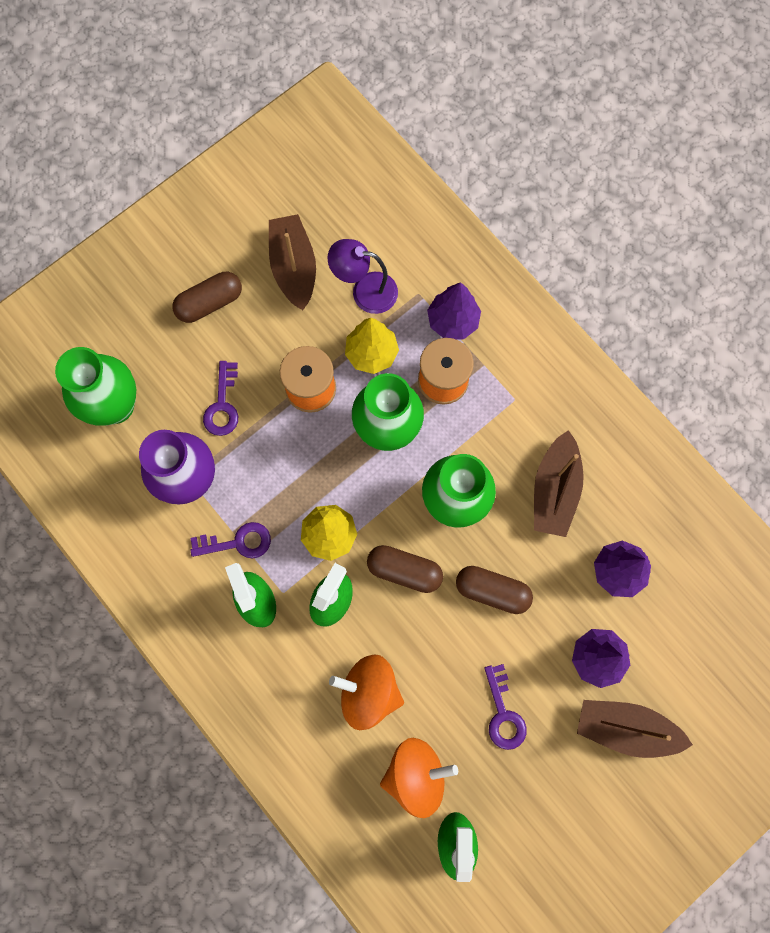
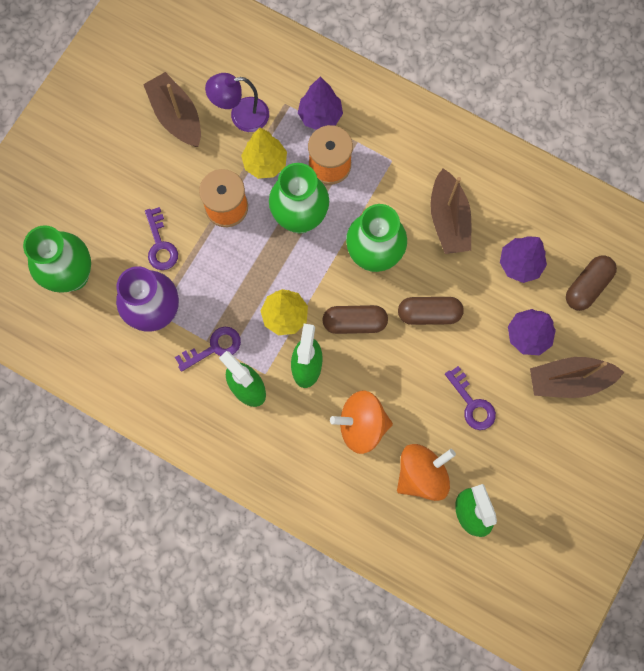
camera: 20 degrees left, 0 degrees up
brown capsule [172,272,242,323] -> brown capsule moved to [566,256,617,311]

